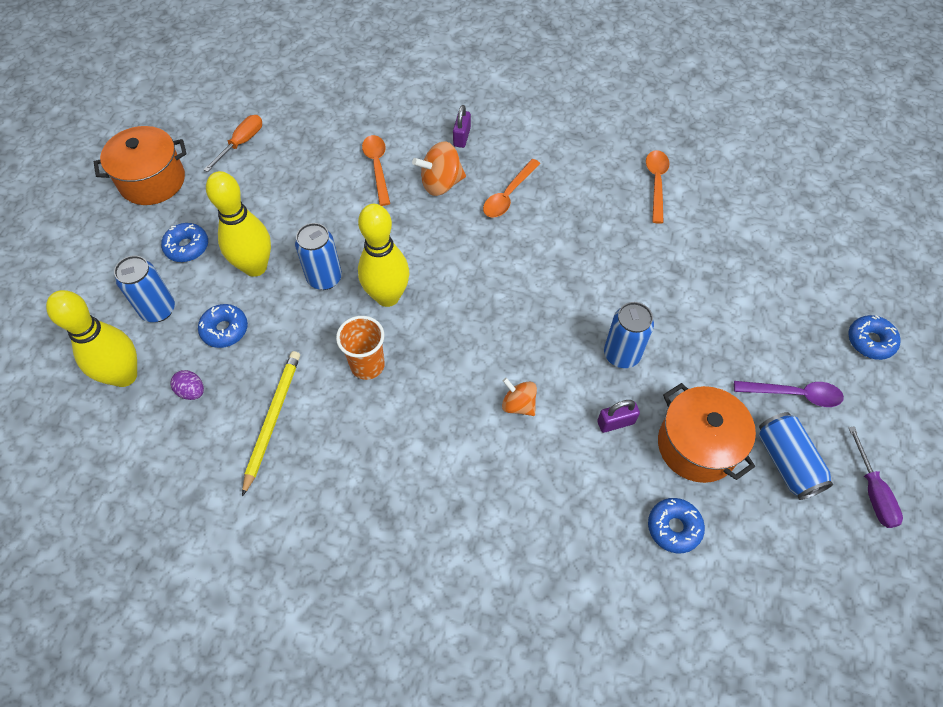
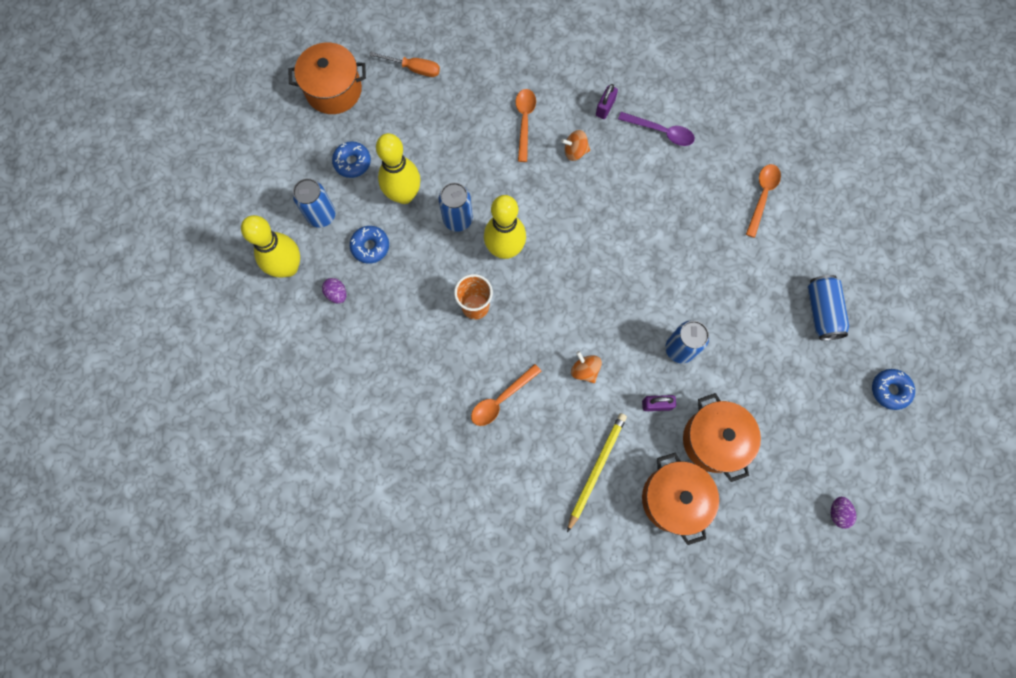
camera: 15 degrees right, 15 degrees up
orange screwdriver [204,115,262,172] -> orange screwdriver turned 60 degrees clockwise [369,52,440,77]
yellow pencil [242,351,300,497] -> yellow pencil moved to [567,413,627,532]
orange spinning top [412,141,466,196] -> orange spinning top [561,130,590,161], size x0.65
orange spoon [483,159,540,217] -> orange spoon moved to [471,364,541,426]
blue donut [648,498,705,553] -> orange pot [642,453,719,545]
purple spoon [734,381,844,407] -> purple spoon moved to [618,112,695,146]
blue can [759,412,833,500] -> blue can moved to [808,275,849,341]
purple screwdriver [848,426,903,528] -> purple egg [831,497,857,529]

